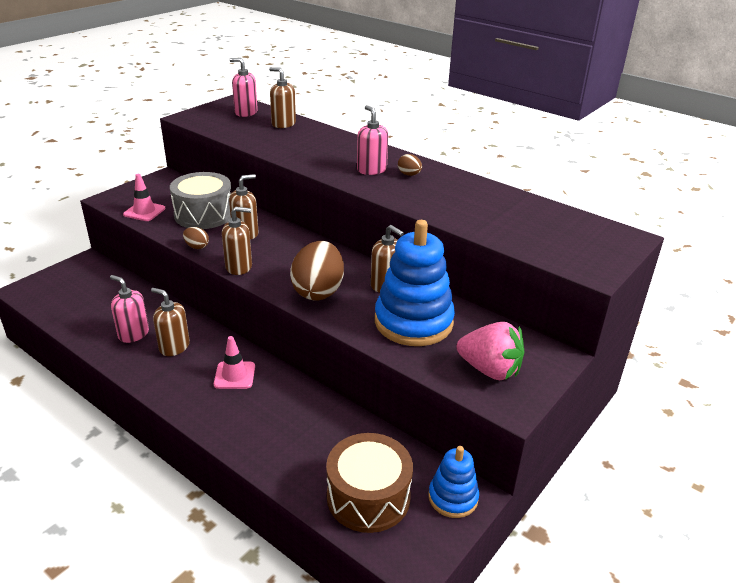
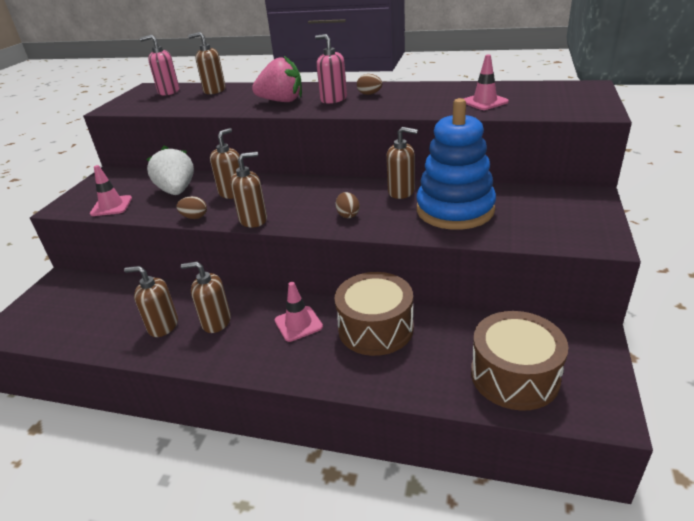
camera: 20 degrees left, 0 degrees up
pink soap dispenser [110,275,149,343] -> brown soap dispenser [124,266,178,337]
grey drum [170,172,231,229] -> white strawberry [147,146,194,195]
brown egg [290,241,344,300] -> brown egg [336,192,360,218], size x0.45
blue stacking toy [428,446,479,518] -> none
pink strawberry [457,322,525,380] -> pink strawberry moved to [252,56,302,102]
none -> brown drum [334,272,414,356]
none -> pink traffic cone [464,54,509,110]

